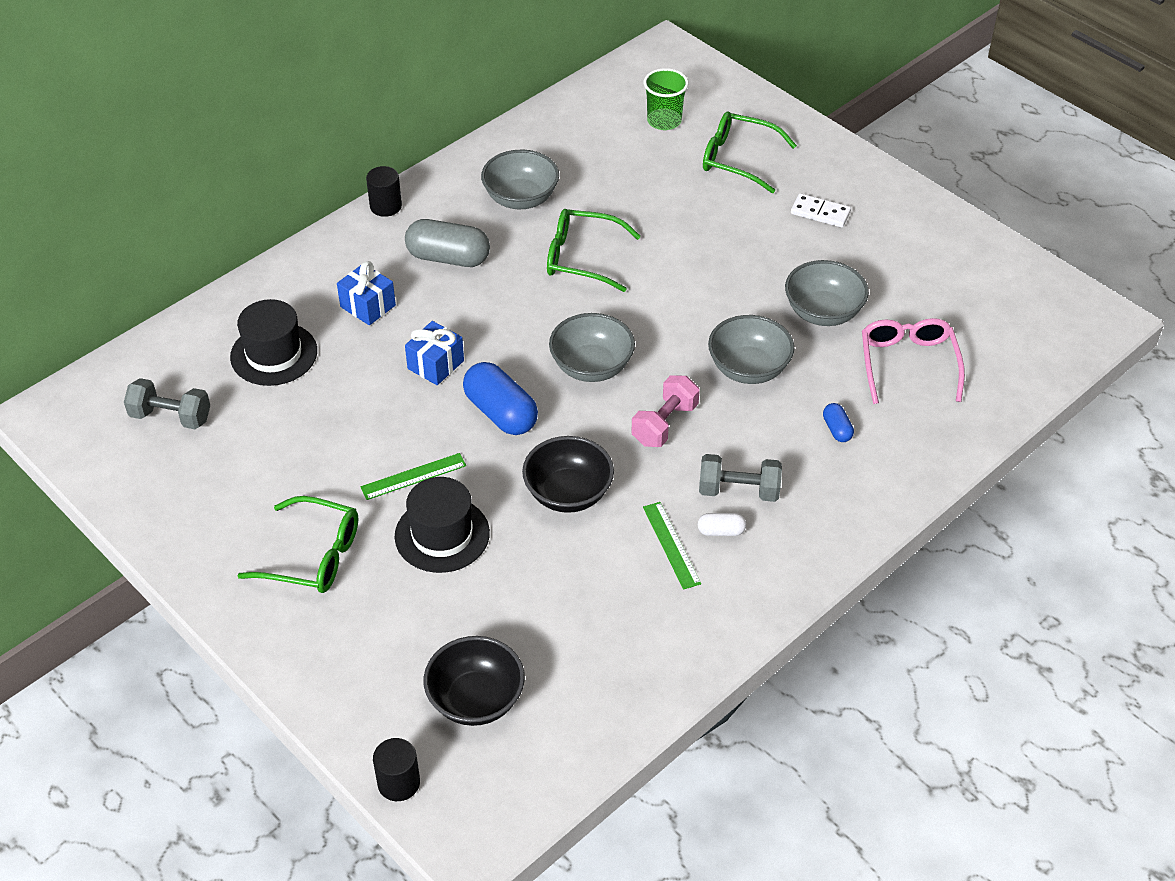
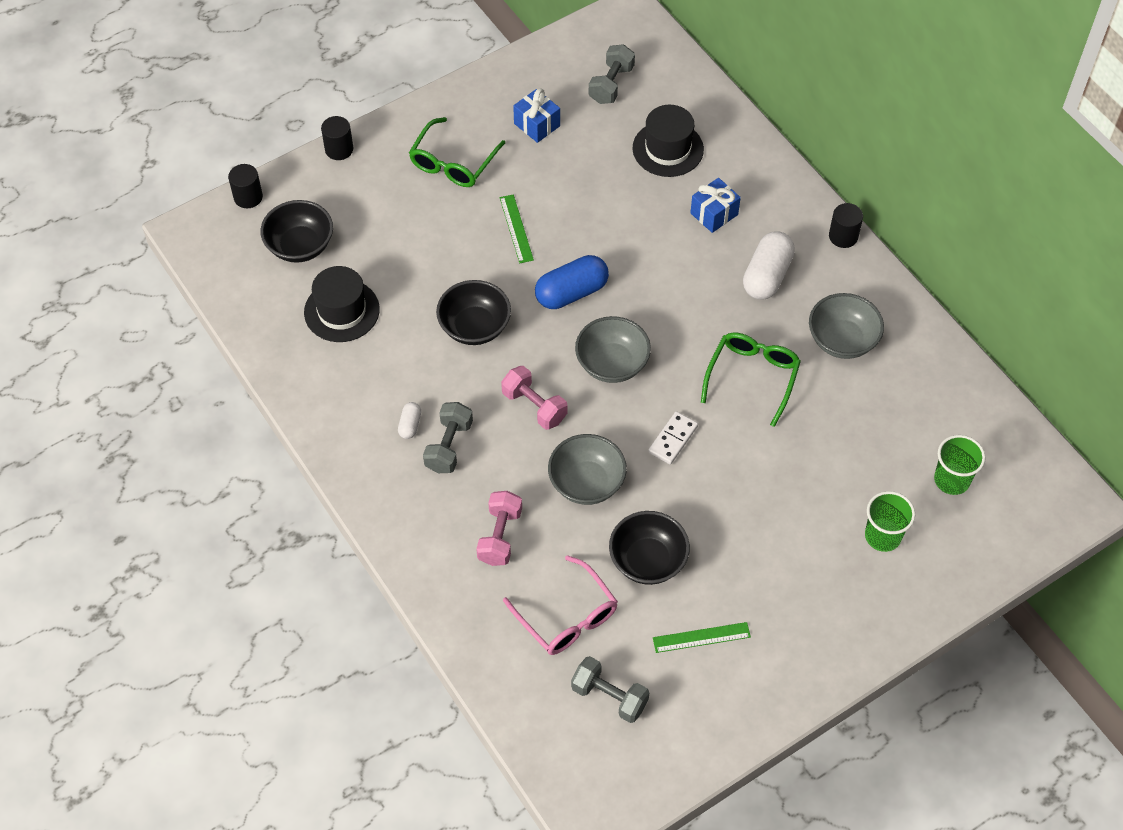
camera: 100 degrees right, 10 degrees up
black hat [395,477,490,573] -> black hat moved to [304,266,380,342]
grey capsule [405,219,490,267] -> white capsule [743,231,795,300]
blue gift [405,321,464,385] -> blue gift moved to [513,89,560,143]
green ruler [643,502,701,590] -> green ruler moved to [653,622,751,653]
green glasses [703,112,797,193] -> green cup [865,491,915,552]
grey bowl [785,260,869,326] -> black bowl [609,511,690,585]
white domino [791,193,851,228] -> white domino moved to [648,411,698,465]
blue capsule [823,403,854,442] -> pink dumbbell [476,491,522,566]
pink glasses [862,318,965,404] -> pink glasses turned 45 degrees clockwise [503,555,618,655]
none -> black cylinder [321,116,353,160]
none -> grey dumbbell [571,656,649,723]

